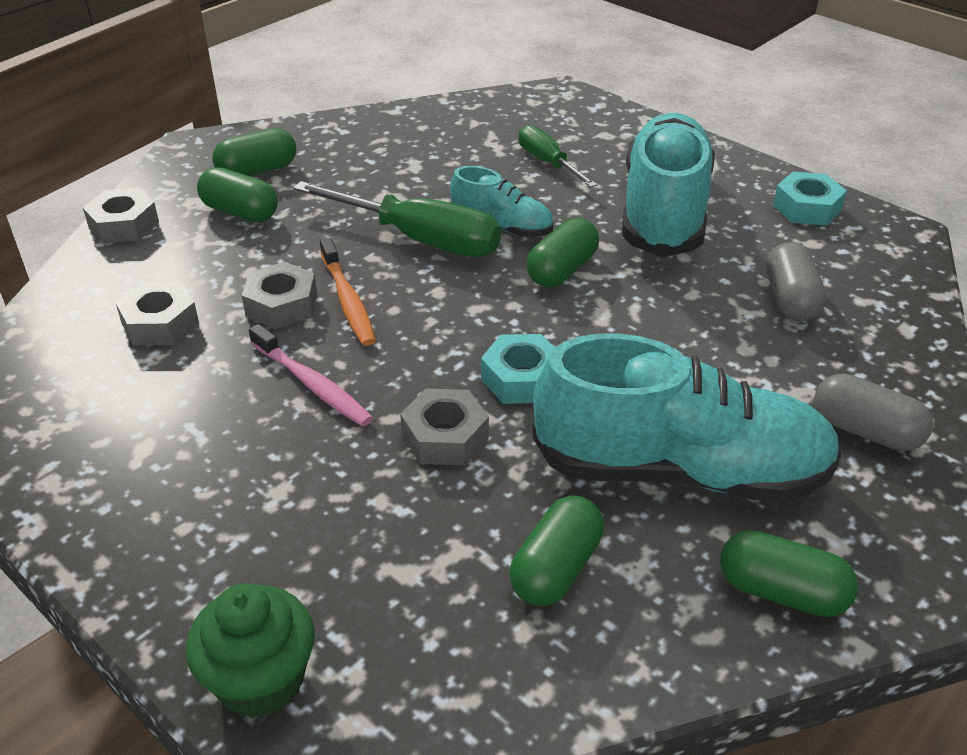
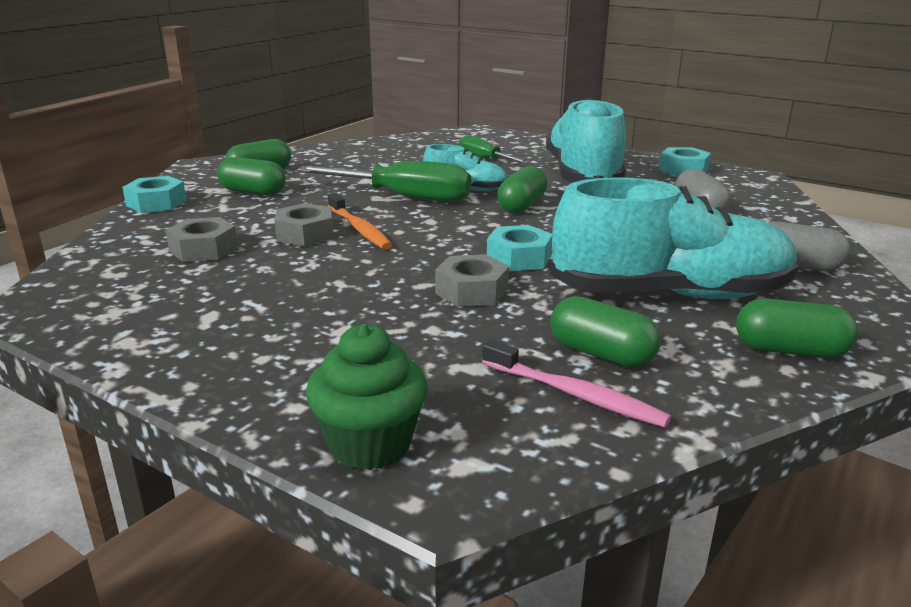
camera: 10 degrees left, 15 degrees down
grey nut [83,188,159,244] -> turquoise nut [122,176,186,213]
pink toothbrush [249,324,373,427] -> pink toothbrush moved to [482,340,671,428]
green capsule [510,495,604,606] -> green capsule turned 75 degrees counterclockwise [551,296,661,367]

